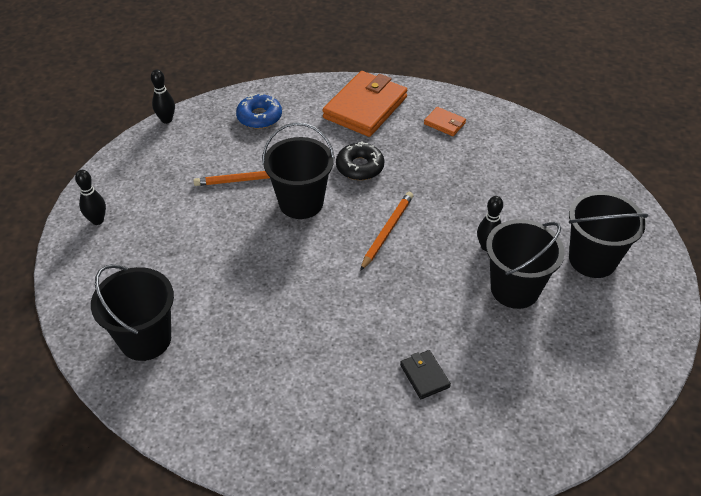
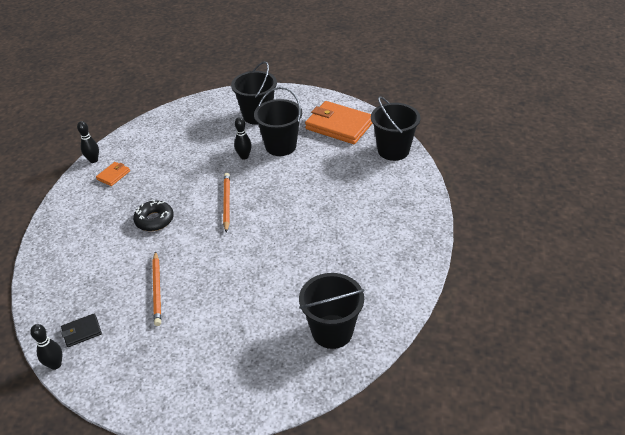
camera: 90 degrees left, 5 degrees down
black bowling pin [75,170,106,225] -> black bowling pin moved to [77,121,99,163]
blue donut [236,94,282,129] -> none
black bucket [262,122,335,219] -> black bucket moved to [371,96,420,161]
orange wallet [322,71,407,137] -> orange wallet moved to [305,101,373,144]
orange pencil [360,192,413,271] -> orange pencil turned 60 degrees clockwise [223,173,230,233]
black wallet [400,350,451,399] -> black wallet moved to [61,313,102,347]

